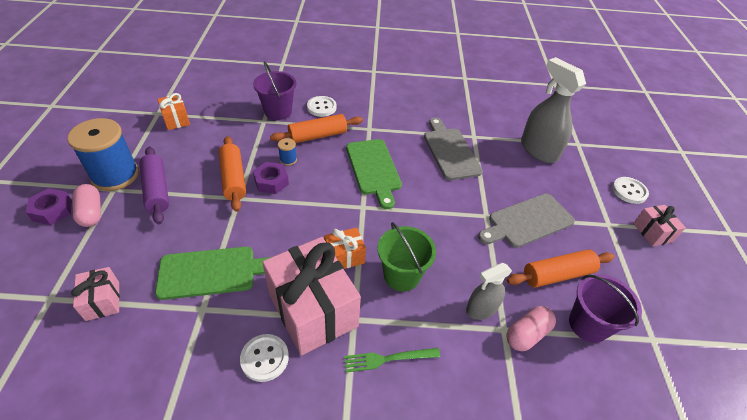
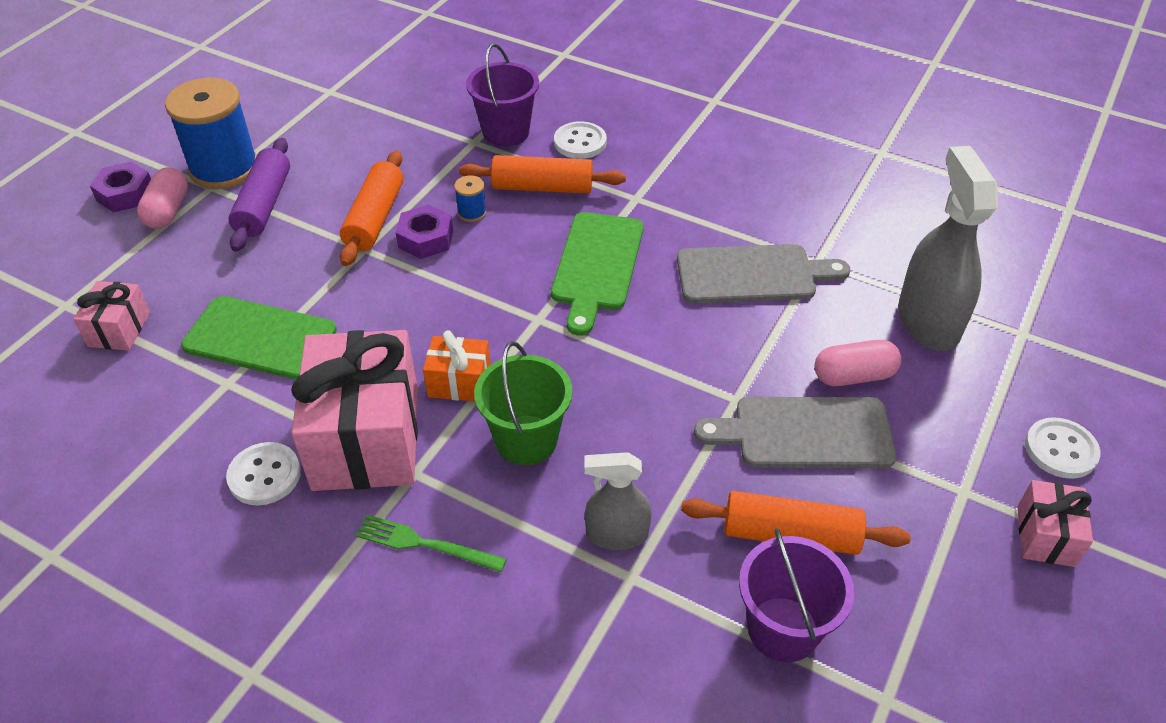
camera: 30 degrees right, 0 degrees up
orange gift [157,93,190,130] -> none
grey cutting board [424,118,483,180] -> grey cutting board turned 75 degrees clockwise [677,244,850,304]
pink capsule [506,306,556,351] -> pink capsule moved to [814,340,901,386]

